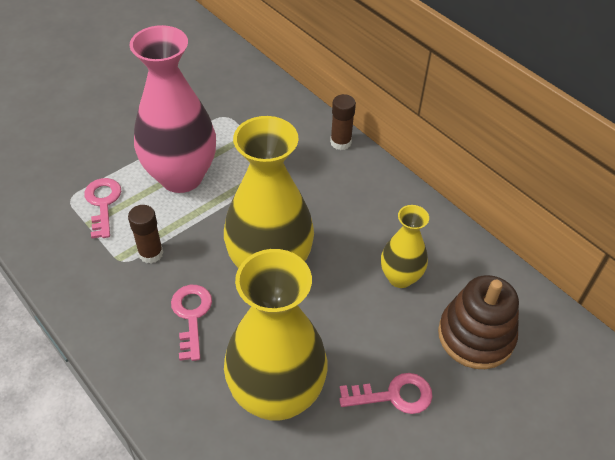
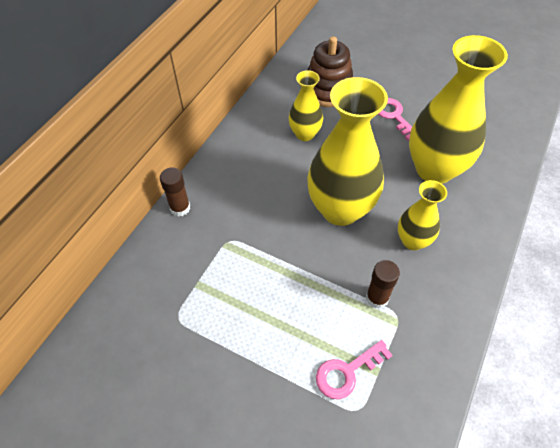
camera: 110 degrees left, 5 degrees up
pink vase [130,25,216,193] -> none
pink key [171,285,212,361] -> yellow vase [398,180,447,250]

